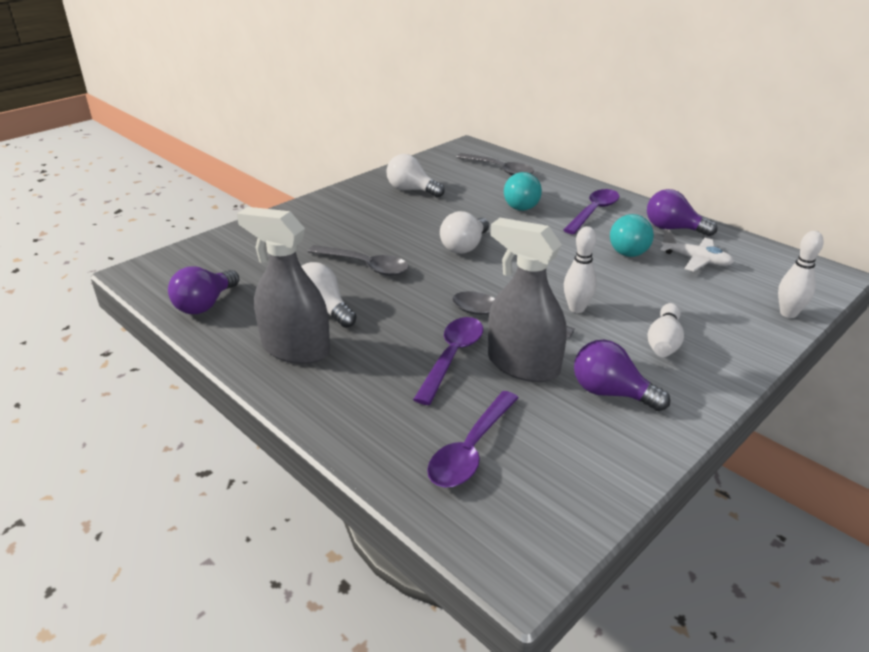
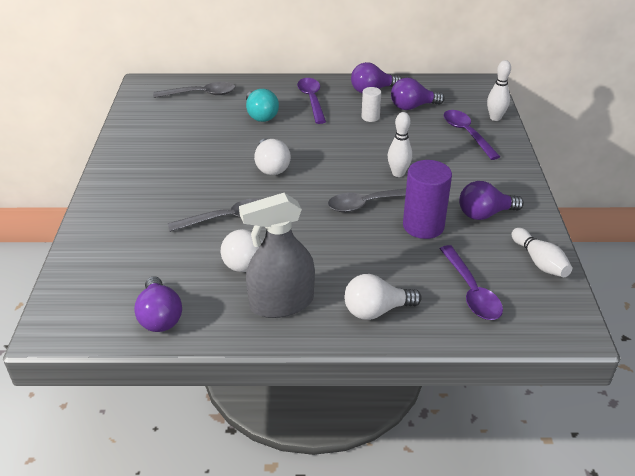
camera: 45 degrees left, 5 degrees up
white light bulb [386,154,445,198] -> white light bulb moved to [344,274,422,320]
purple spoon [413,317,483,405] -> purple spoon moved to [444,110,500,160]
grey spray bottle [488,218,567,382] -> purple cylinder [403,160,452,239]
turquoise light bulb [610,214,654,257] -> white cylinder [362,87,381,122]
white bowling pin [648,303,684,357] -> white bowling pin moved to [512,228,572,277]
white plane [660,229,734,272] -> purple light bulb [391,78,445,110]

